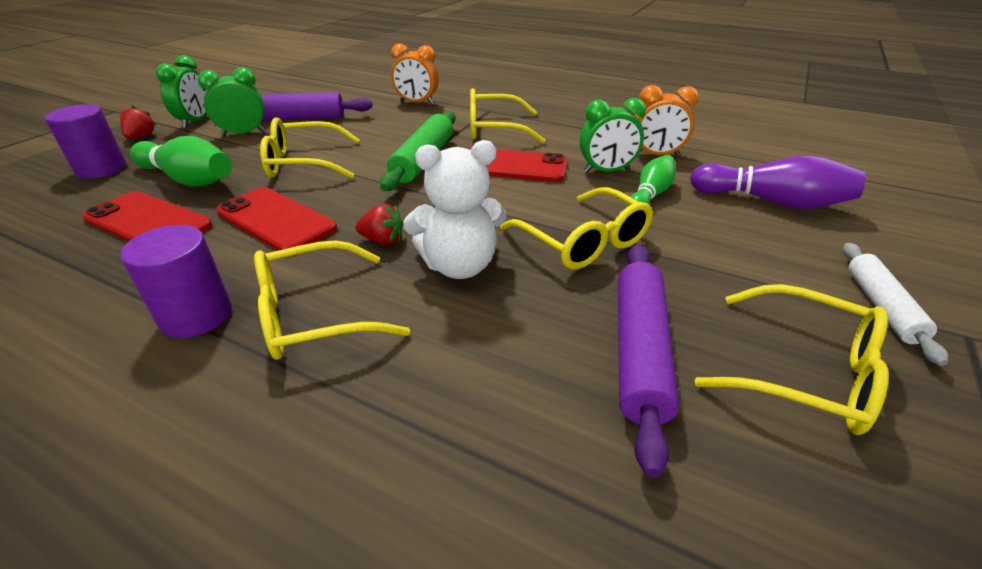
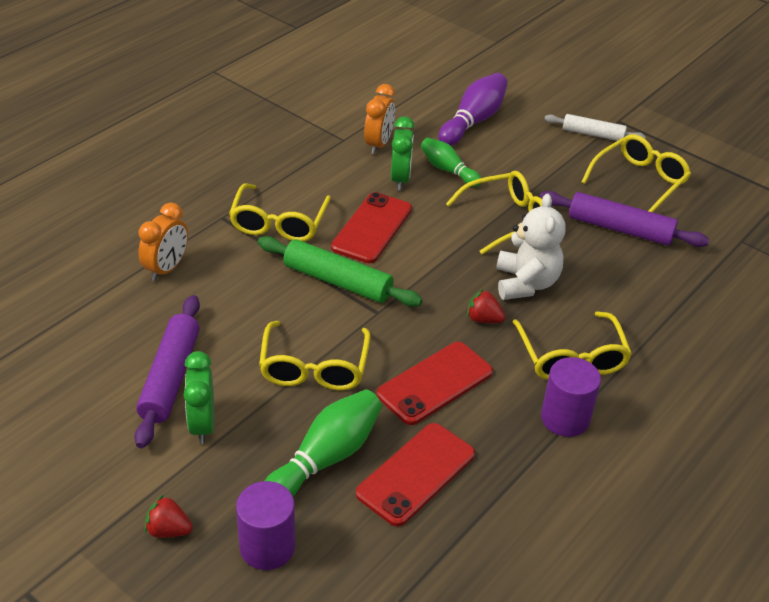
camera: 80 degrees left, 5 degrees up
green clock [156,55,207,128] -> none
red strawberry [355,204,403,245] -> red strawberry turned 90 degrees counterclockwise [467,289,506,323]

